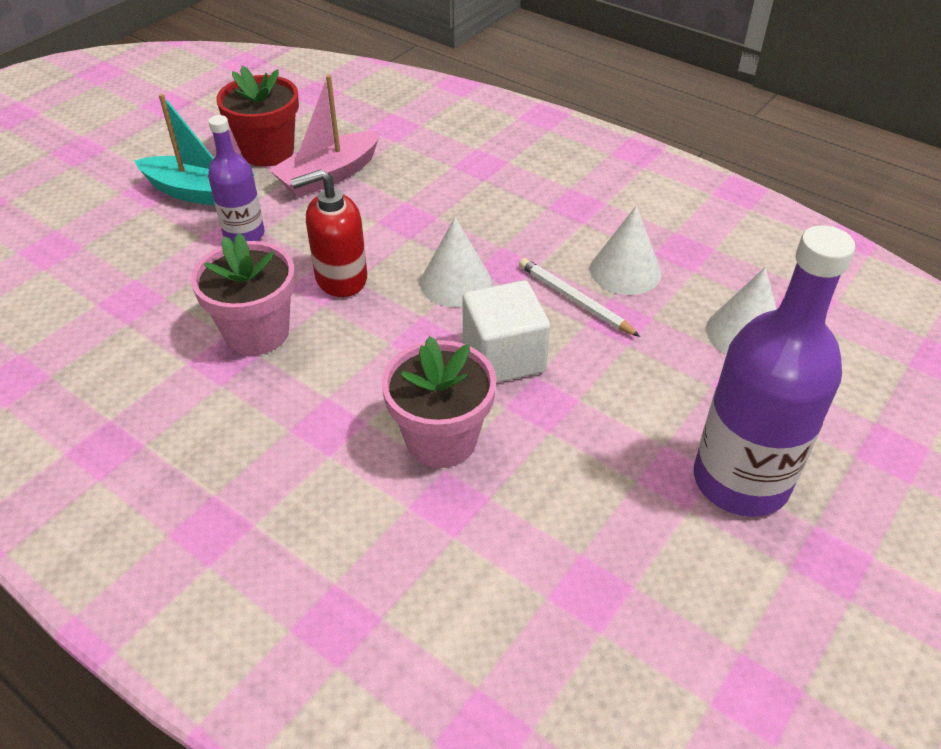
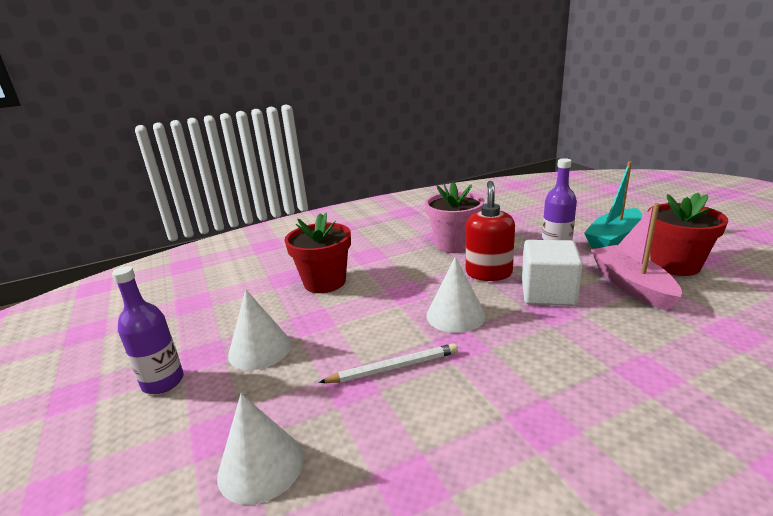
camera: 120 degrees right, 20 degrees down
pink flower pot [382,336,497,468] -> red flower pot [284,213,351,293]
white cube [462,280,550,383] -> white cube moved to [522,240,583,306]
white cone [590,206,661,295] -> white cone moved to [228,289,292,370]
purple bottle [694,225,855,517] -> purple bottle [112,266,184,394], size x0.56

